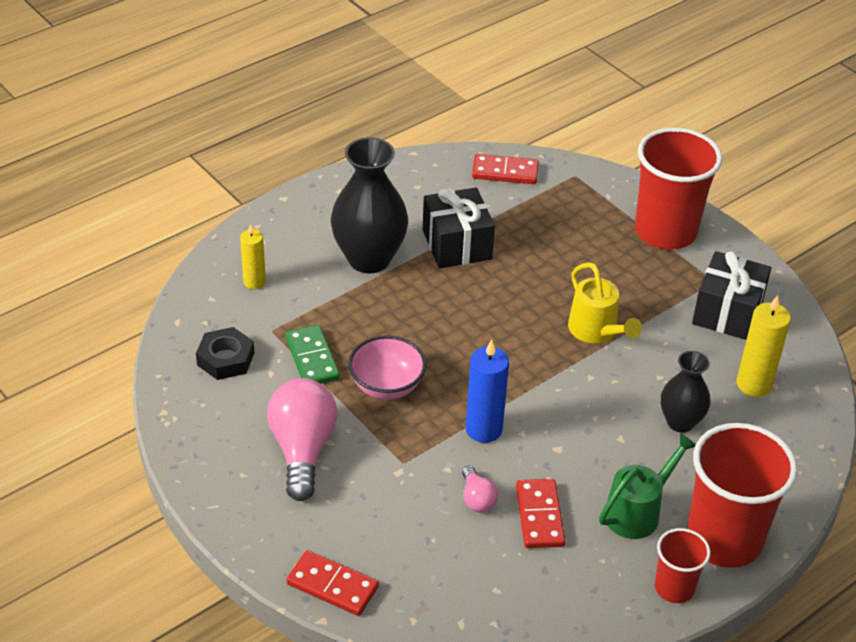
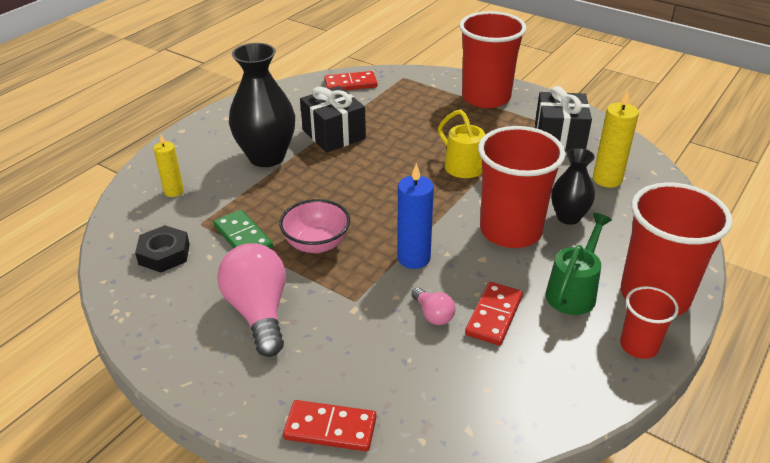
camera: 15 degrees left, 5 degrees down
red domino [516,479,565,548] -> red domino turned 45 degrees clockwise [465,282,523,346]
none -> red cup [478,126,566,248]

